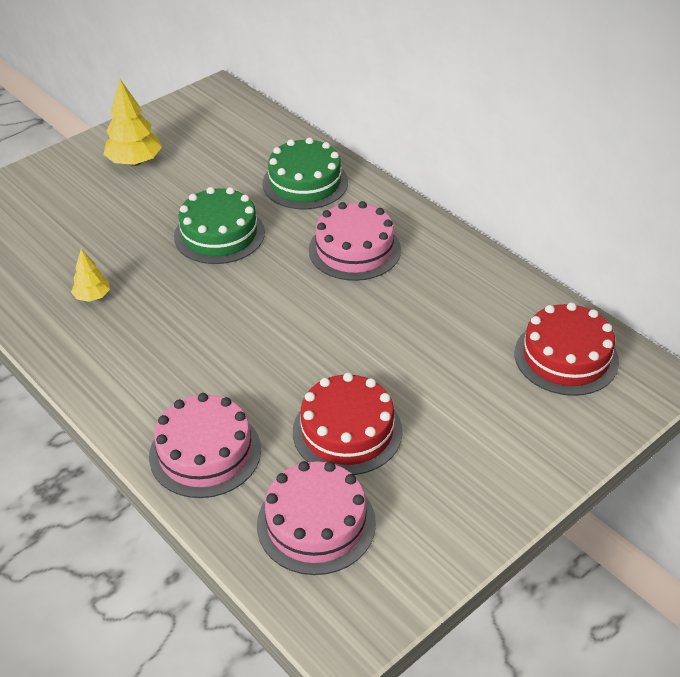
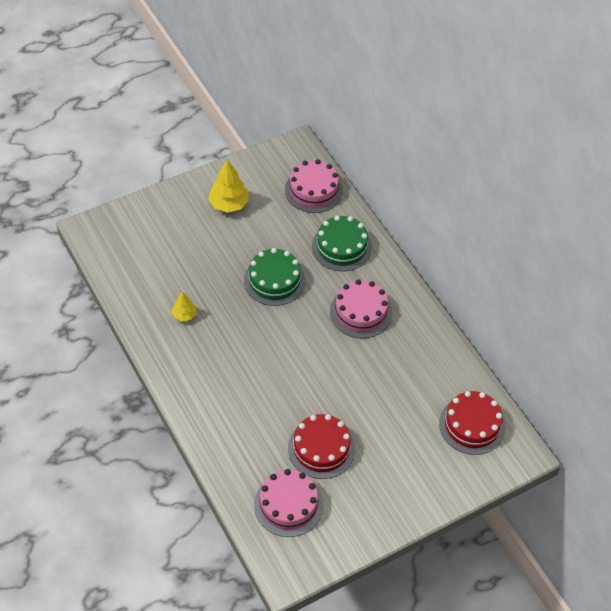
camera: 10 degrees right, 10 degrees up
pink cake [149,393,261,498] -> pink cake moved to [285,159,343,213]

